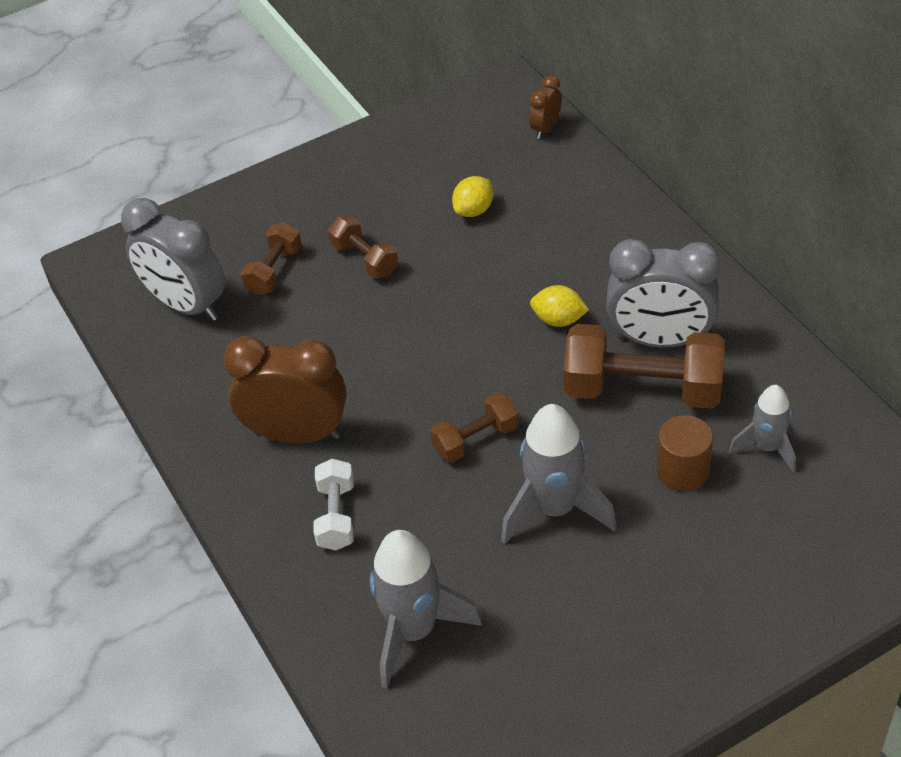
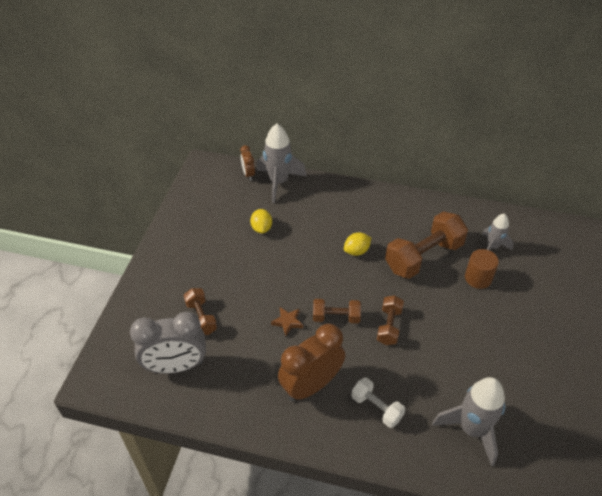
camera: 50 degrees left, 0 degrees up
brown dumbbell [328,215,398,278] -> brown dumbbell moved to [313,299,361,323]
grey rocket [501,404,617,544] -> grey rocket moved to [256,124,306,203]
grey clock [606,239,721,347] -> none
none -> brown star [271,307,303,336]

